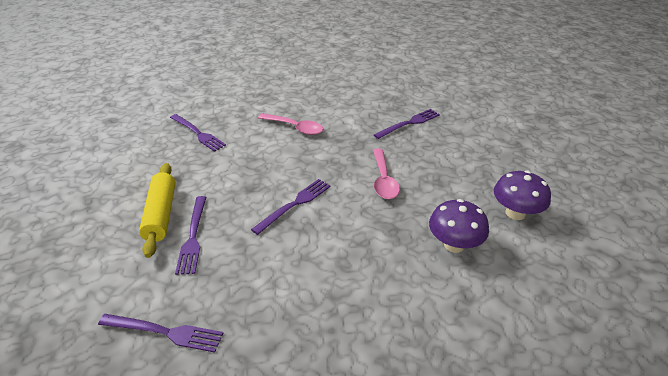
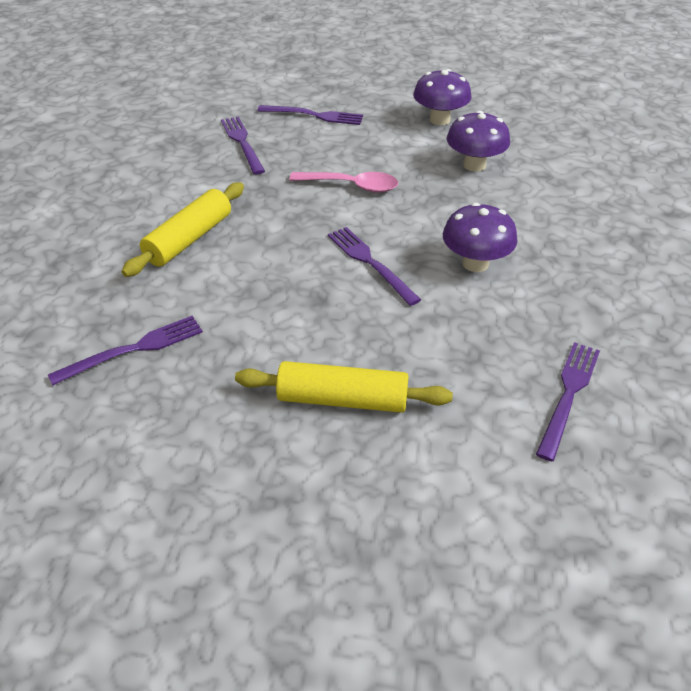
camera: 75 degrees left, 5 degrees up
purple fork [175,196,207,275] -> purple fork moved to [257,105,363,125]
pink spoon [258,113,323,135] -> yellow rolling pin [122,182,244,277]
none -> purple mushroom [443,203,517,272]

